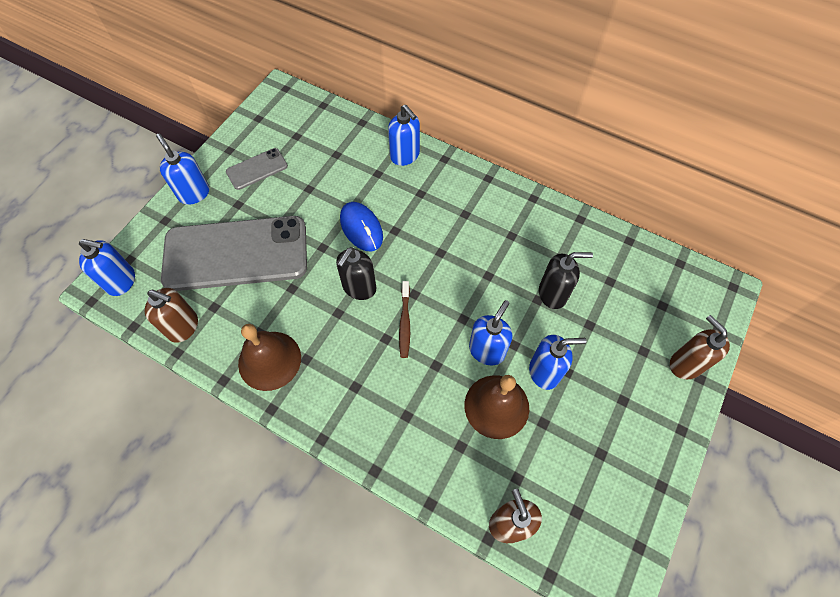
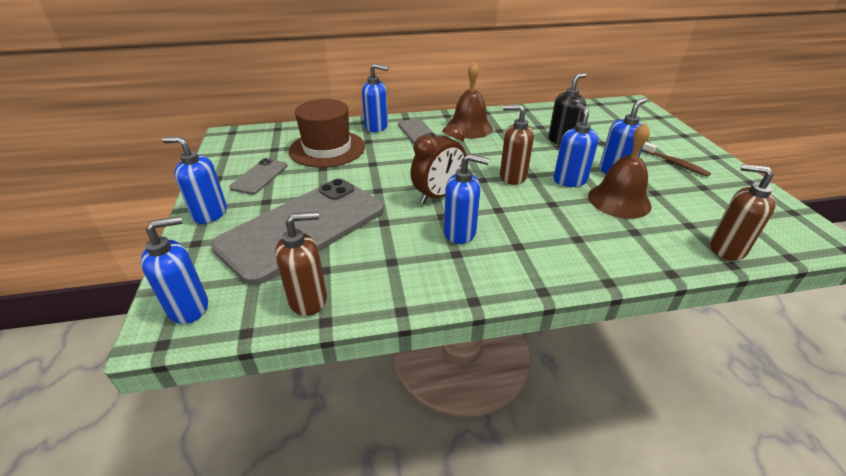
camera: 40 degrees left, 25 degrees down
brown bell [238,324,301,391] -> brown bell moved to [447,62,493,138]
black soap dispenser [336,247,376,300] -> brown clock [410,124,466,204]
blue mouse [340,202,383,252] -> none
brown toothbrush [399,281,410,358] -> brown toothbrush moved to [642,142,711,177]
brown soap dispenser [670,315,730,379] -> brown soap dispenser moved to [500,105,534,185]
none -> brown hat [289,99,365,168]
none -> grey phone [398,118,437,144]
none -> blue soap dispenser [444,154,489,244]

